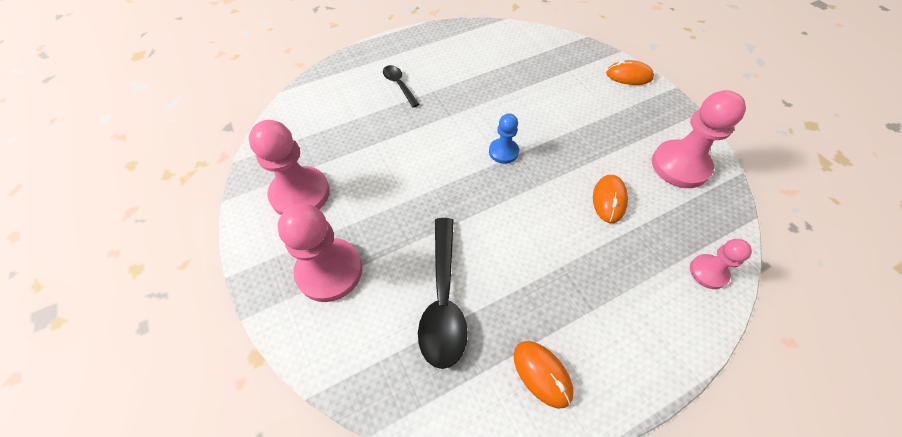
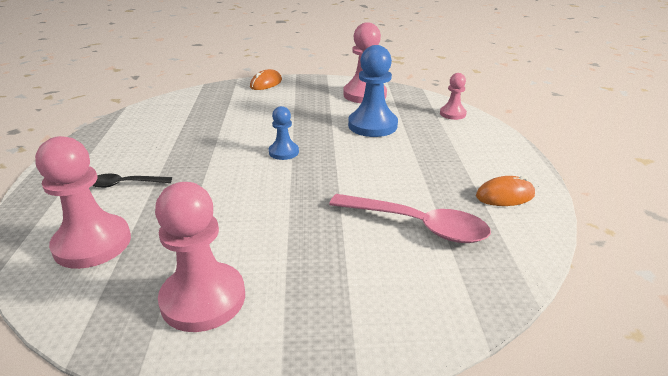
camera: 65 degrees left, 25 degrees down
pink pawn [277,204,362,302] -> pink pawn moved to [35,136,131,269]
black spoon [418,218,468,369] -> pink spoon [329,194,491,243]
orange mouse [593,175,628,223] -> blue pawn [348,45,398,137]

